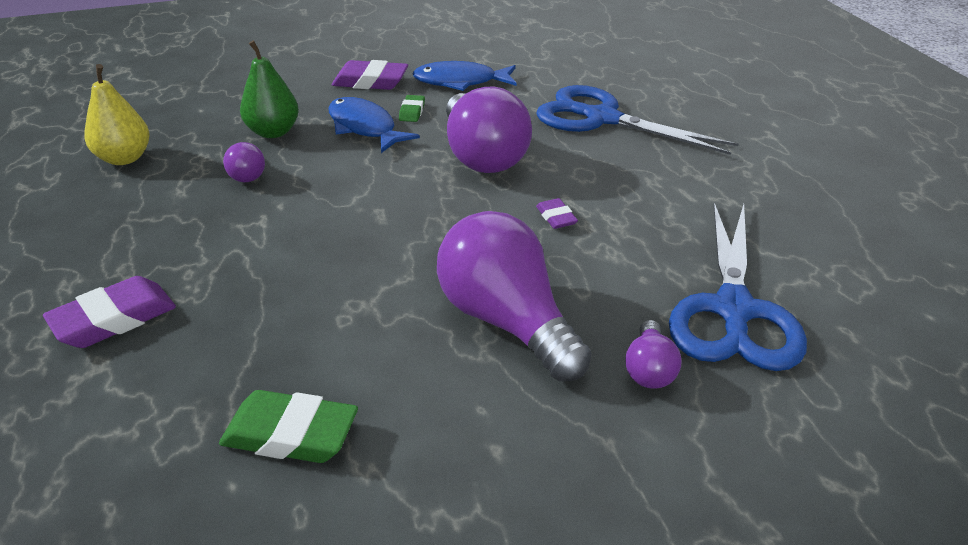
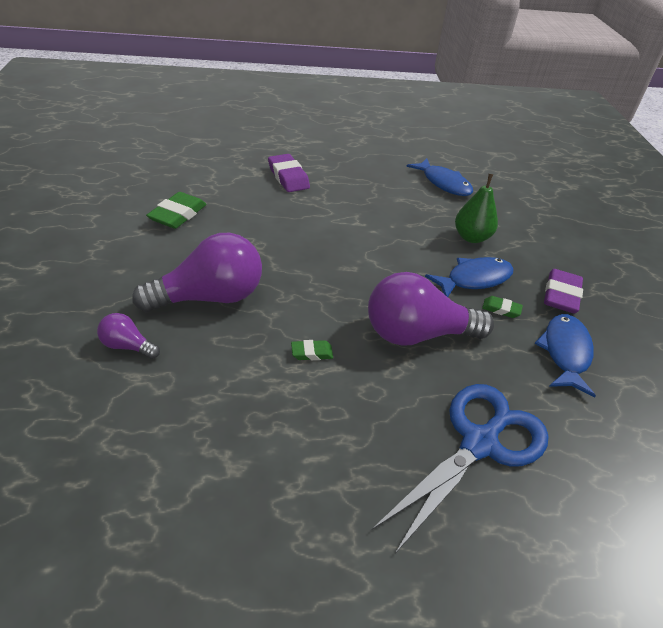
camera: 100 degrees right, 5 degrees up
yellow pear [85,64,150,165] -> blue fish [406,158,473,196]
purple light bulb [223,142,265,182] -> none
purple eraser [536,198,578,229] -> green eraser [291,340,333,360]
blue scissors [669,203,807,371] -> none

